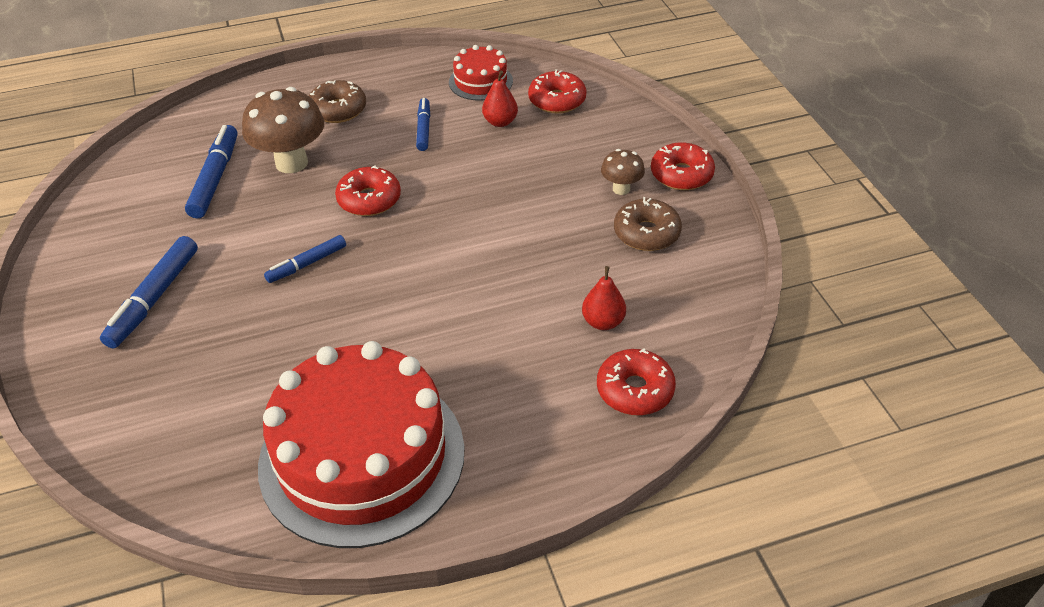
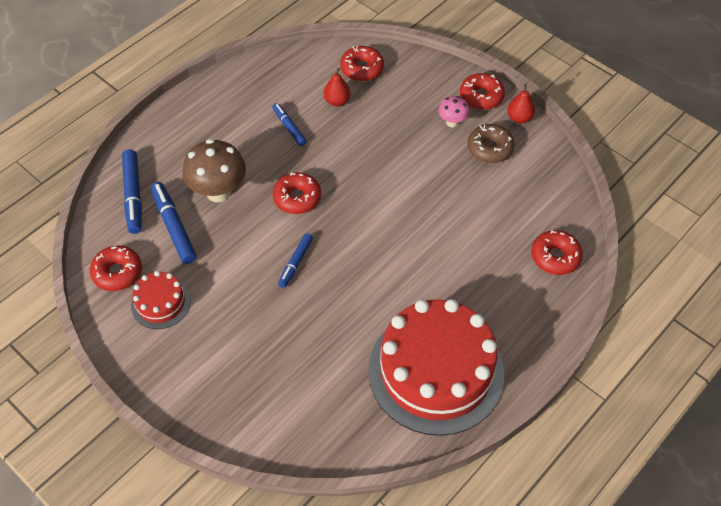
camera: 30 degrees left, 10 degrees up
blue marker [100,236,198,349] -> blue marker moved to [122,149,142,234]
brown donut [309,80,366,123] -> none
red cake [449,45,513,101] -> red cake moved to [131,271,191,329]
red pear [582,266,626,330] -> red pear moved to [507,84,535,123]
brown mushroom [601,149,645,195] -> pink mushroom [438,96,469,127]
none -> red donut [90,245,142,291]

